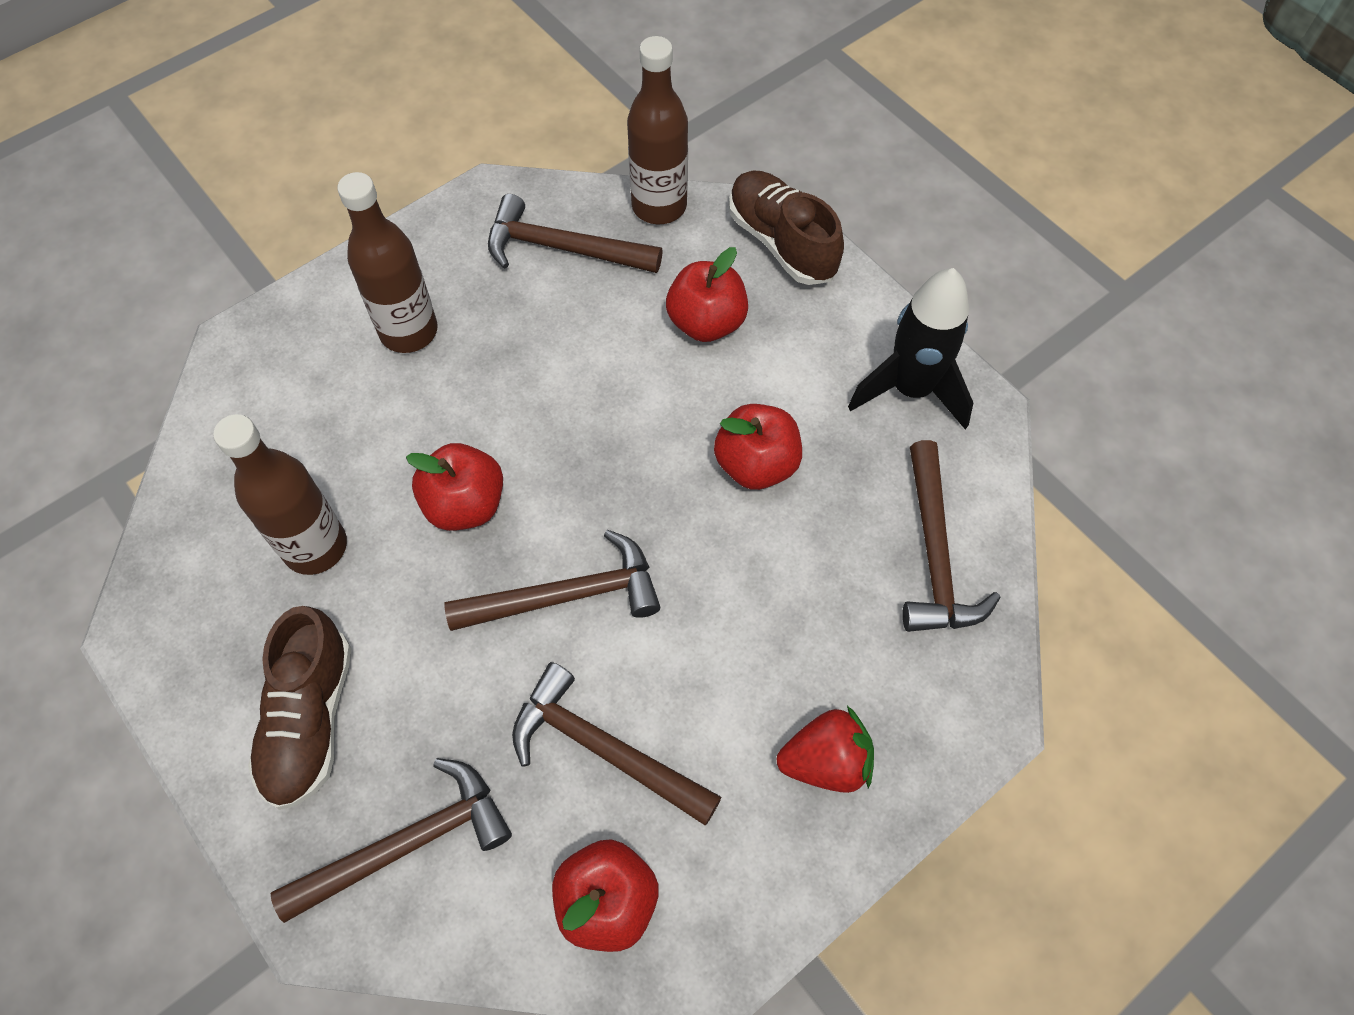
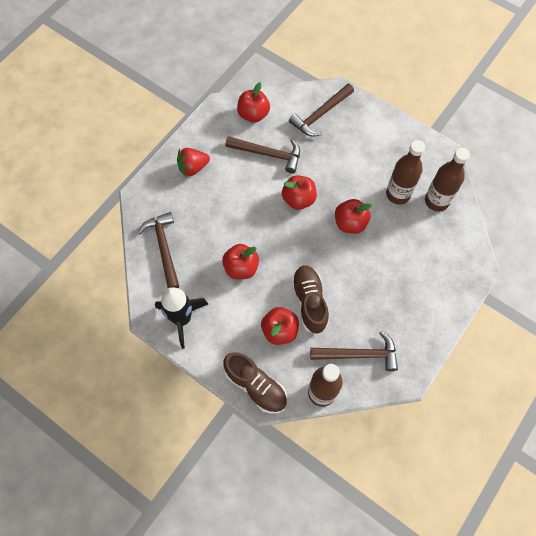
camera: 165 degrees right, 5 degrees up
brown shoe [248,606,352,810] -> brown shoe moved to [291,265,329,334]
brown bottle [337,172,438,353] -> brown bottle moved to [425,148,470,212]
brown hammer [444,530,660,631] -> red apple [282,175,317,210]

